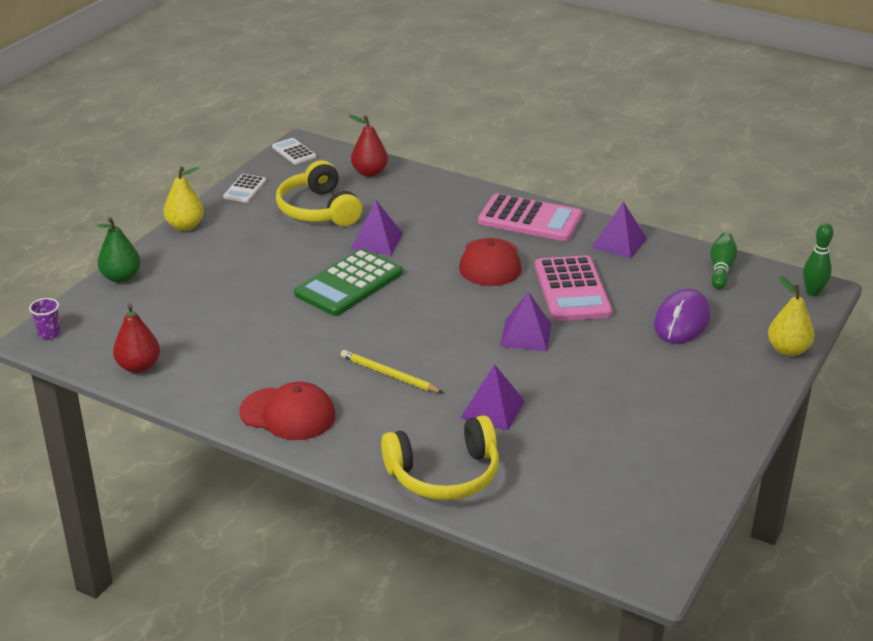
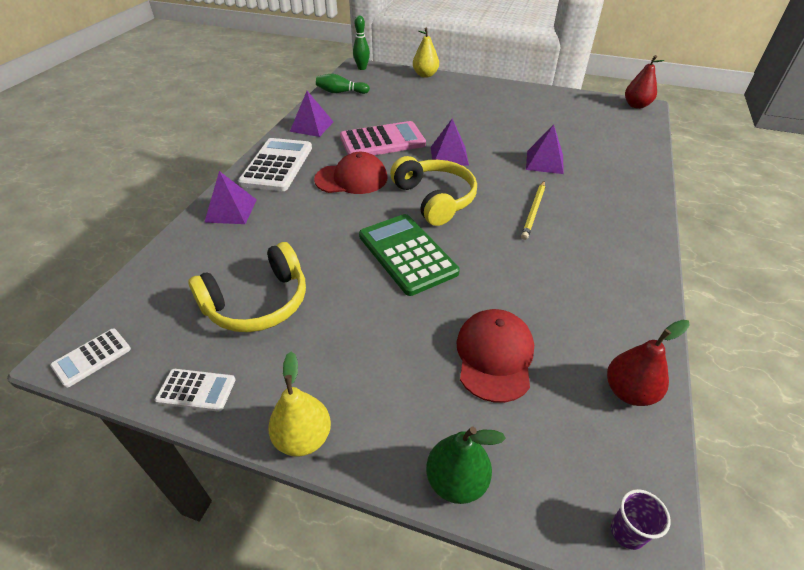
camera: 100 degrees left, 10 degrees up
red cap [239,382,335,440] -> red cap moved to [456,309,534,403]
green calculator [294,249,403,316] -> green calculator turned 150 degrees counterclockwise [359,214,460,296]
red pear [348,115,388,177] -> red pear moved to [625,55,664,109]
purple pyramid [350,200,403,255] -> purple pyramid moved to [204,171,257,224]
yellow headphones [381,415,499,500] -> yellow headphones moved to [390,156,477,226]
pink calculator [478,193,582,241] -> white calculator [238,138,312,191]
purple mouse [654,288,710,344] -> none

